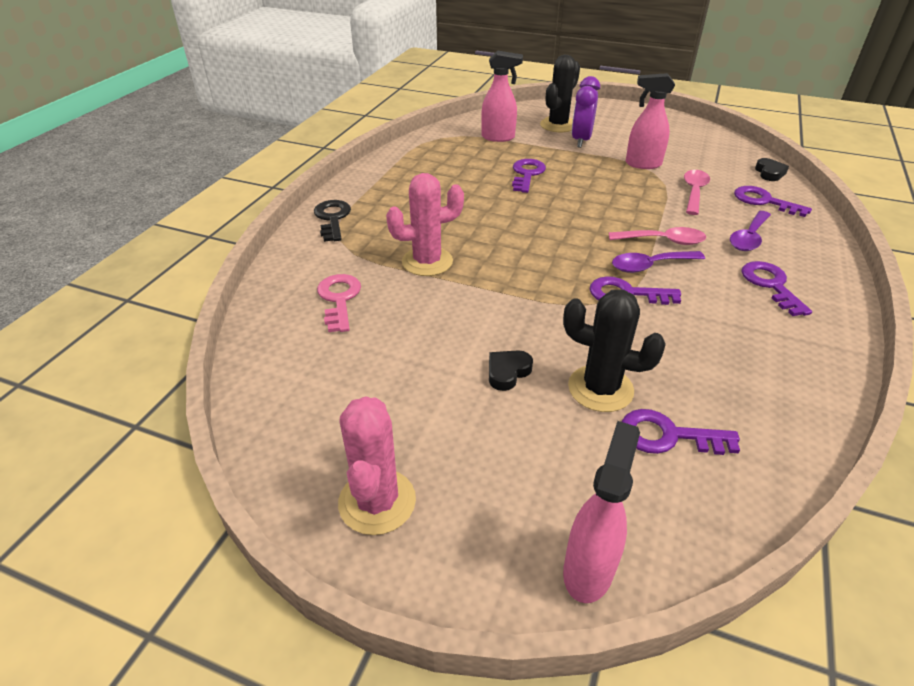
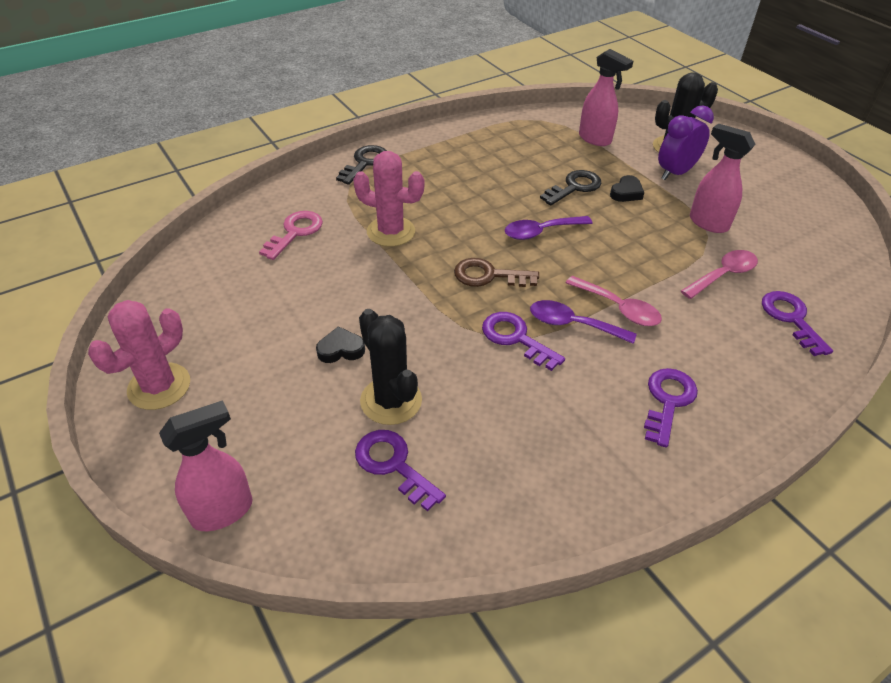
camera: 35 degrees right, 5 degrees up
purple key [512,159,546,193] -> black key [540,170,601,206]
purple spoon [730,211,771,251] -> purple spoon moved to [505,216,593,240]
black heart [755,158,789,181] -> black heart moved to [610,175,644,202]
none -> brown key [454,258,539,287]

